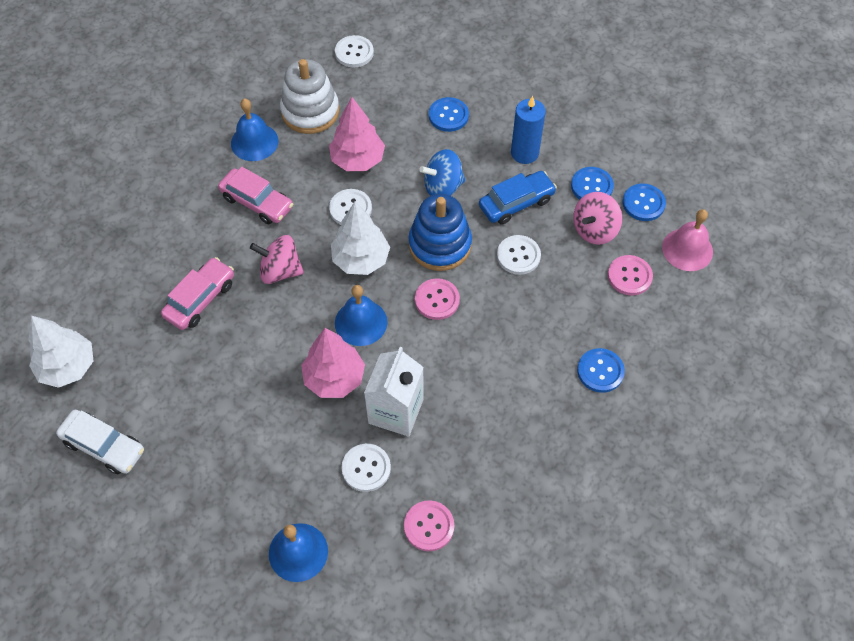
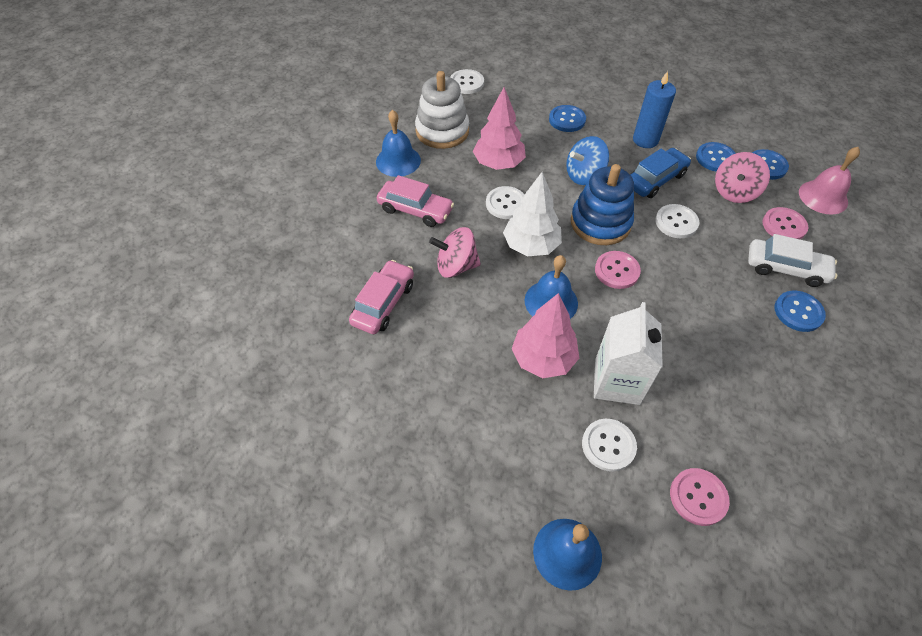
camera: 10 degrees left, 5 degrees down
white tree [28,316,93,388] -> none
white car [56,410,144,474] -> white car moved to [748,234,837,287]

